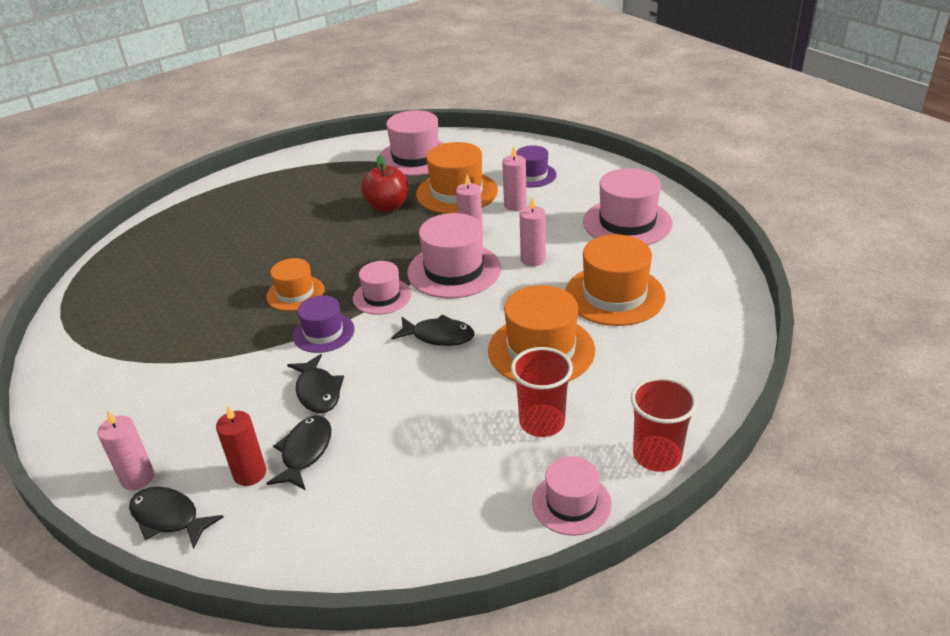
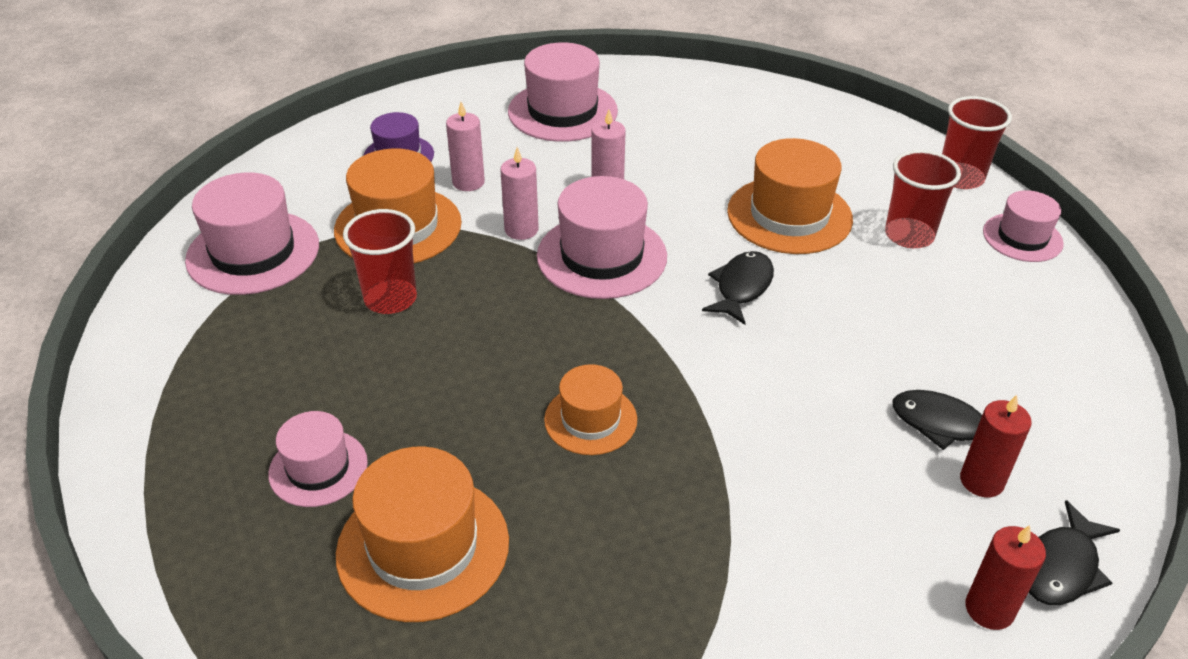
camera: 80 degrees left, 5 degrees up
pink candle [97,410,155,490] -> red candle [965,525,1046,630]
black fish [287,354,344,413] -> none
purple hat [293,295,355,353] -> none
pink hat [353,261,412,315] -> pink hat moved to [268,411,368,507]
red apple [361,155,409,212] -> red cup [343,209,417,314]
orange hat [565,234,665,326] -> orange hat moved to [336,447,509,622]

